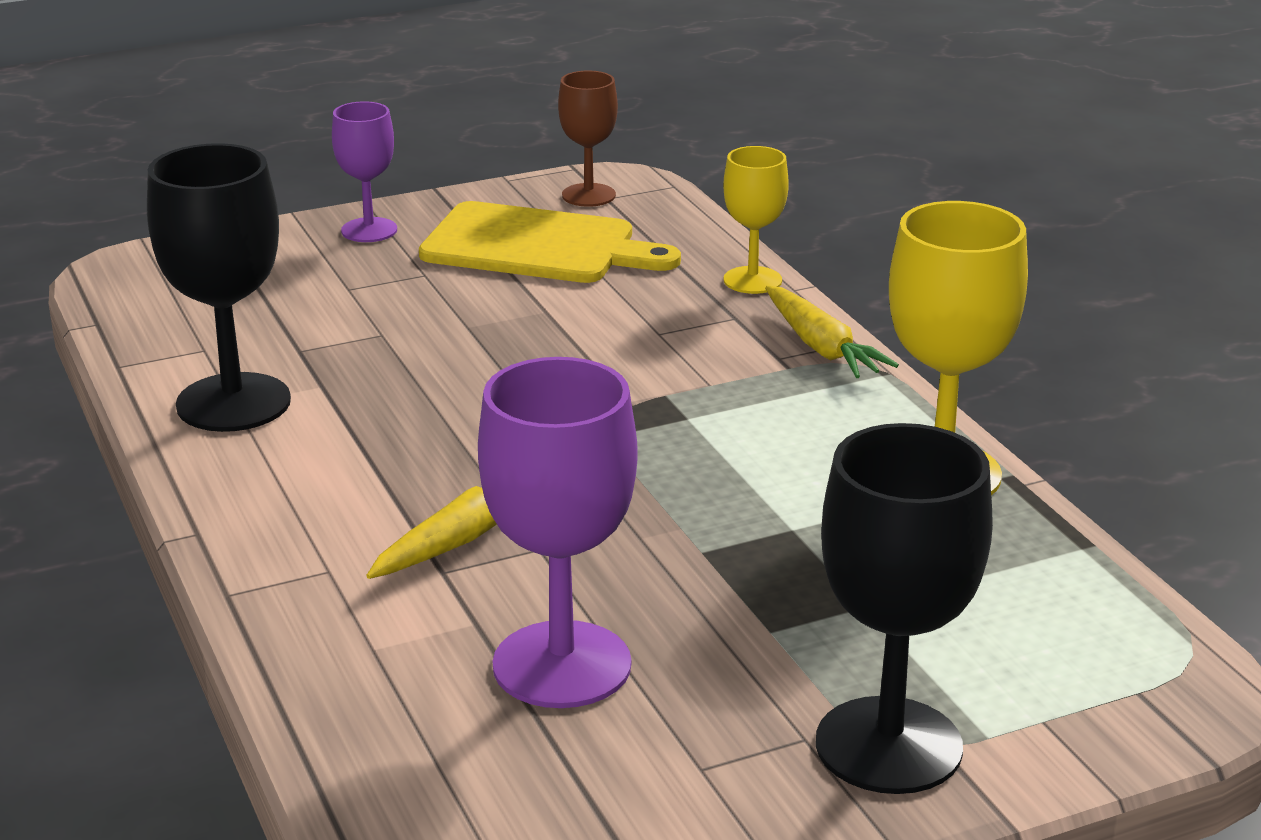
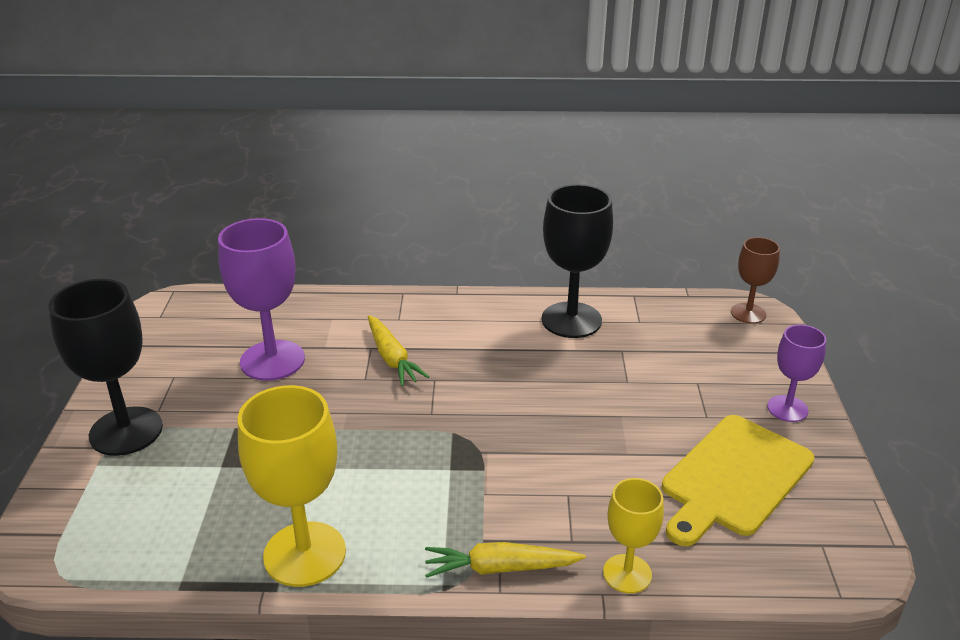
camera: 115 degrees right, 5 degrees up
brown goblet [558,71,618,207] -> brown goblet moved to [731,237,780,324]

